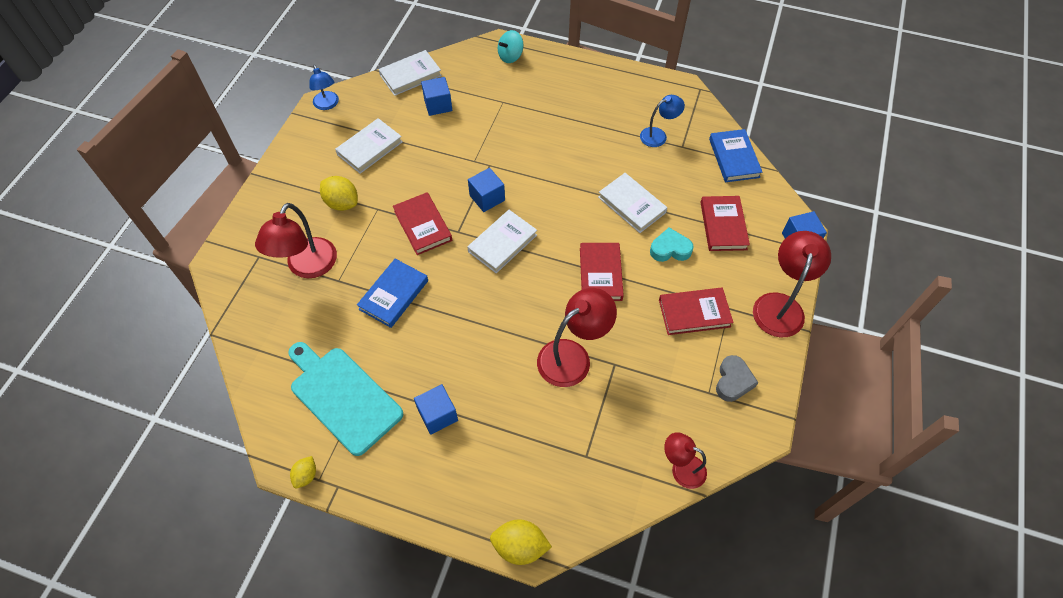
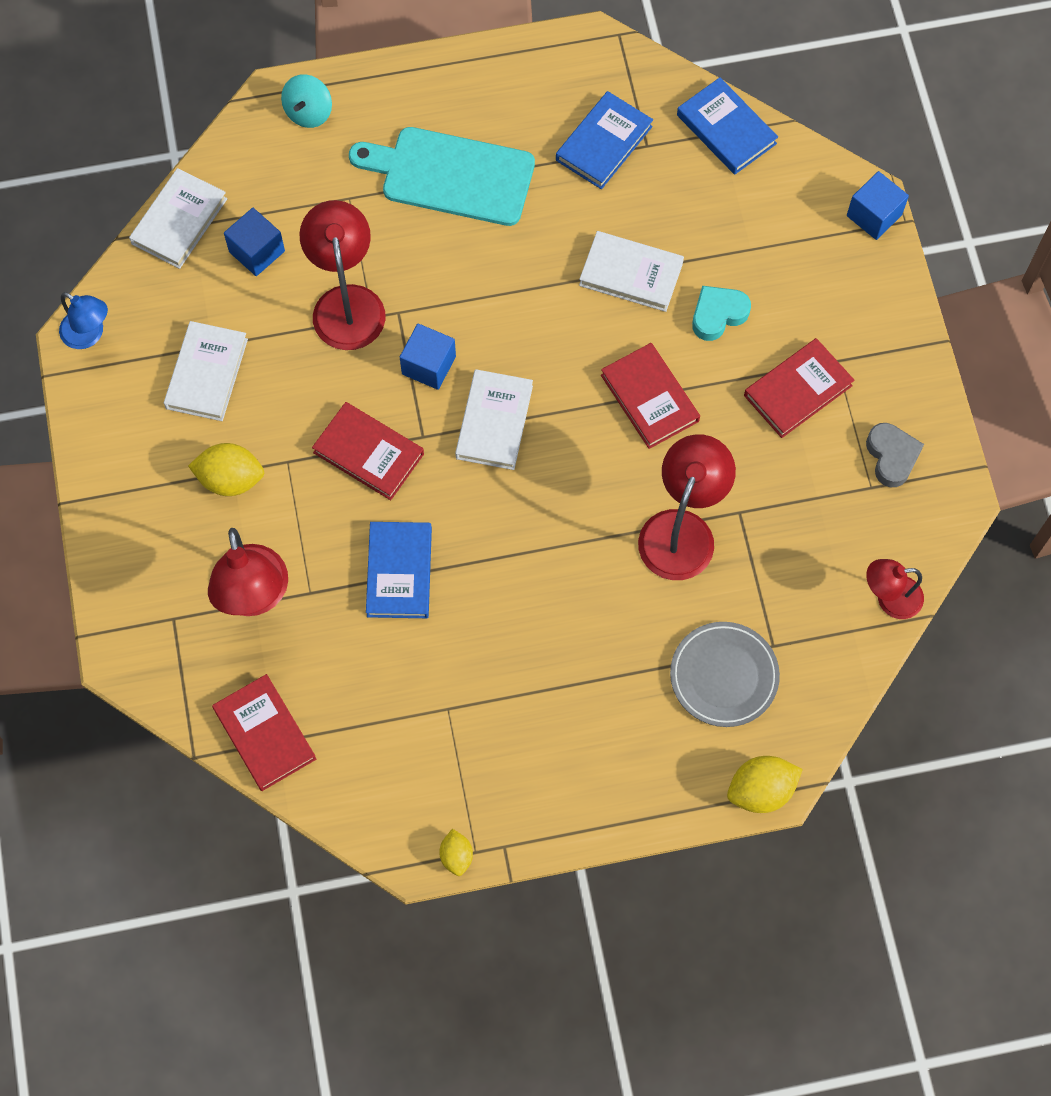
camera: 30 degrees left, 10 degrees up
turquoise cutting board [288,342,403,456] -> turquoise cutting board moved to [349,127,535,226]
blue cube [414,384,458,435] -> none
blue lamp [640,95,685,147] -> blue book [556,91,653,189]
red book [700,196,750,251] -> red book moved to [212,674,316,791]
red lamp [753,231,831,337] -> red lamp moved to [299,200,386,350]
none -> grey plate [670,622,780,727]

